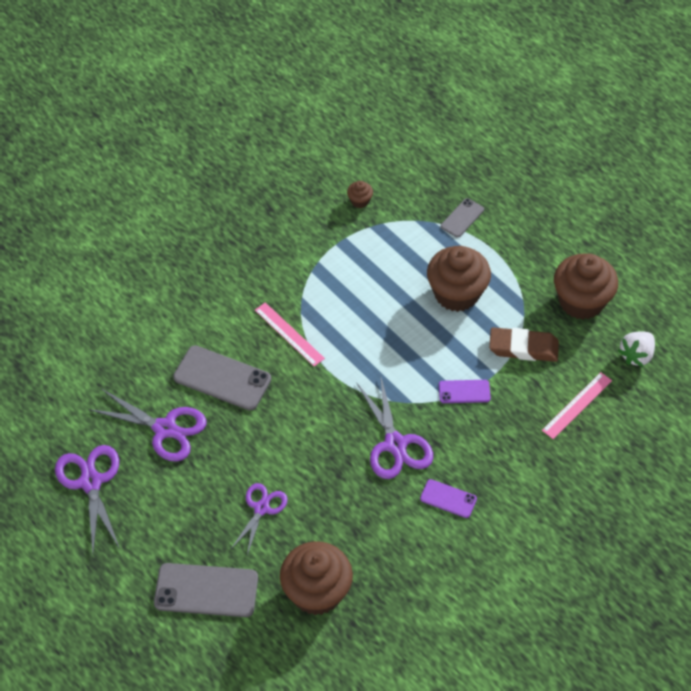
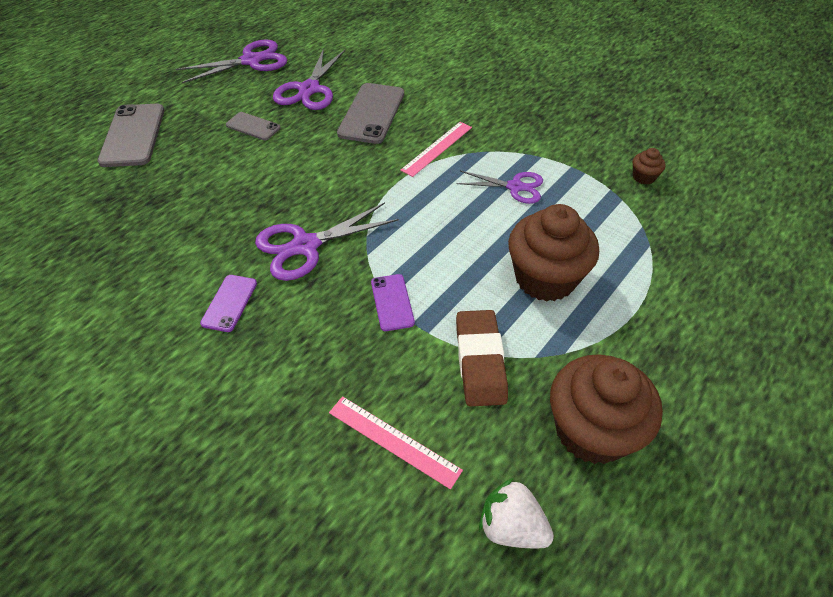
camera: 80 degrees right, 5 degrees down
purple scissors [231,483,288,555] -> purple scissors moved to [456,171,543,204]
brown cupcake [280,541,353,615] -> none
grey phone [441,198,484,238] -> grey phone moved to [226,112,281,140]

